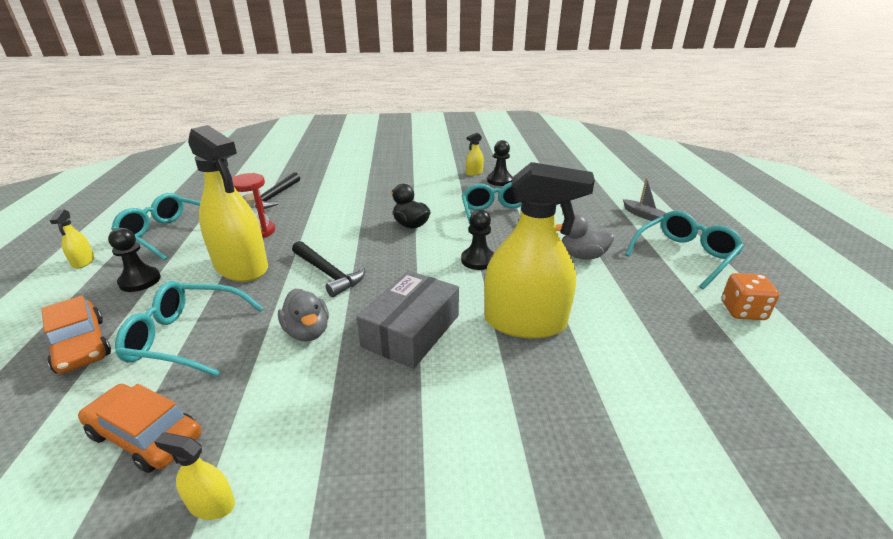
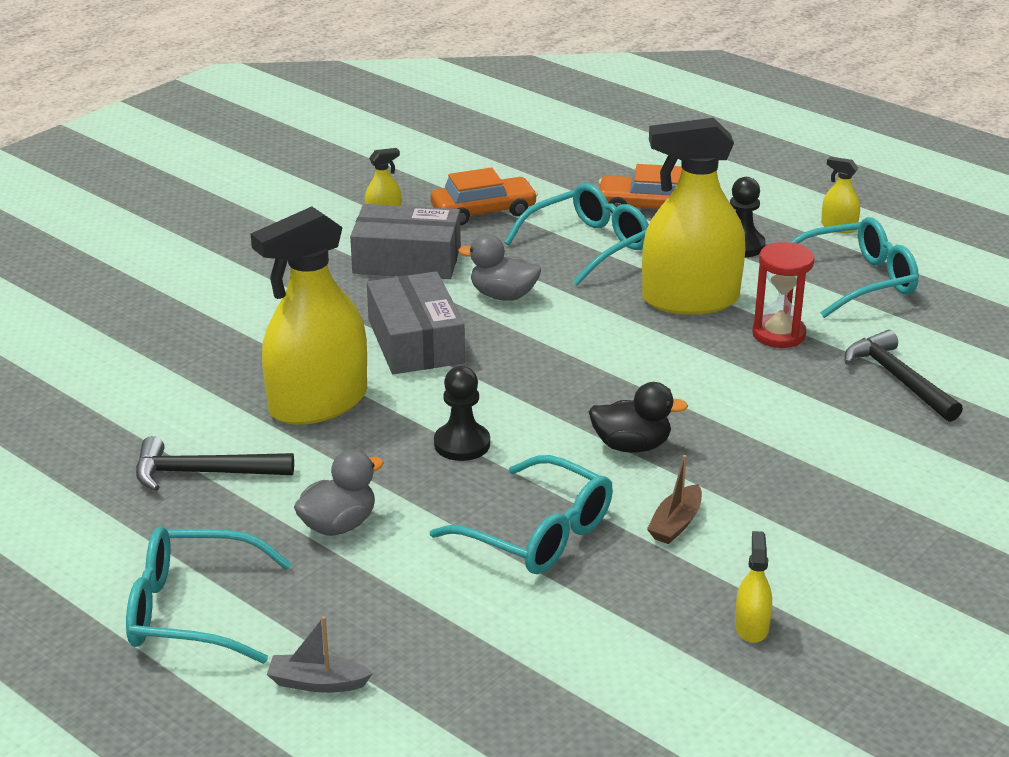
camera: 135 degrees right, 0 degrees up
black hammer [292,241,365,297] -> black hammer moved to [136,436,294,491]
black pawn [487,140,513,186] -> none
turquoise glasses [625,211,744,289] -> turquoise glasses turned 90 degrees clockwise [126,526,292,664]
orange dice [722,273,779,320] -> none
none -> grey box [350,204,461,279]
none -> brown boat [647,455,702,544]

